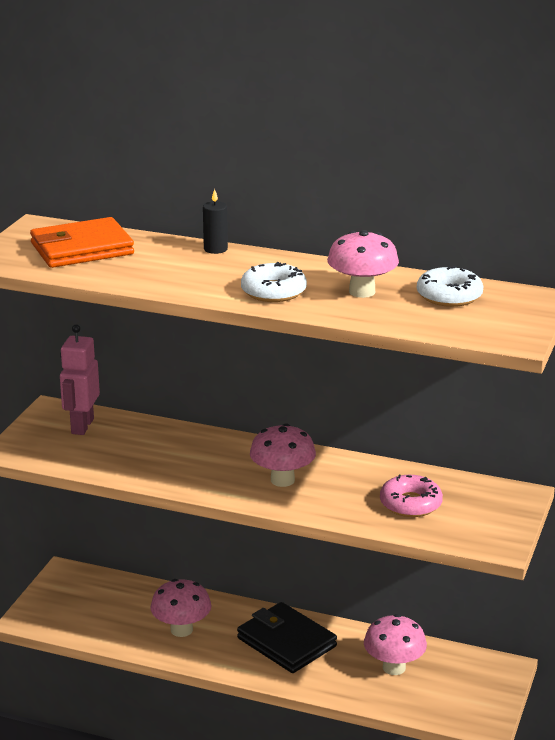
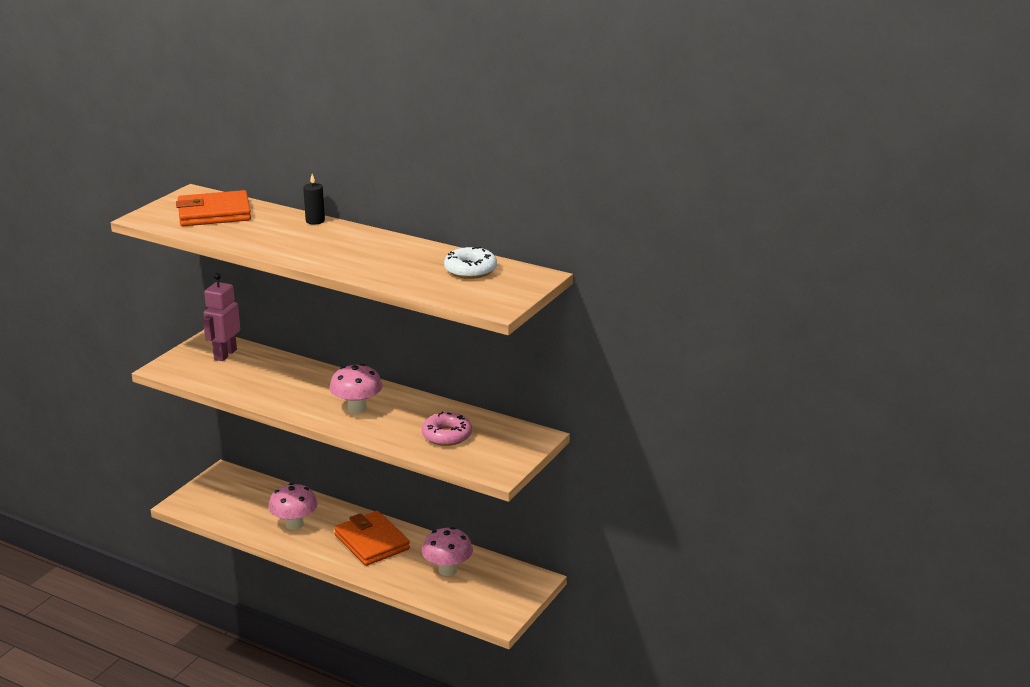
camera: 10 degrees right, 0 degrees up
black wallet [237,602,337,673] -> orange wallet [334,511,410,566]
white donut [241,262,307,302] -> none
pink mushroom [327,230,399,298] -> none

